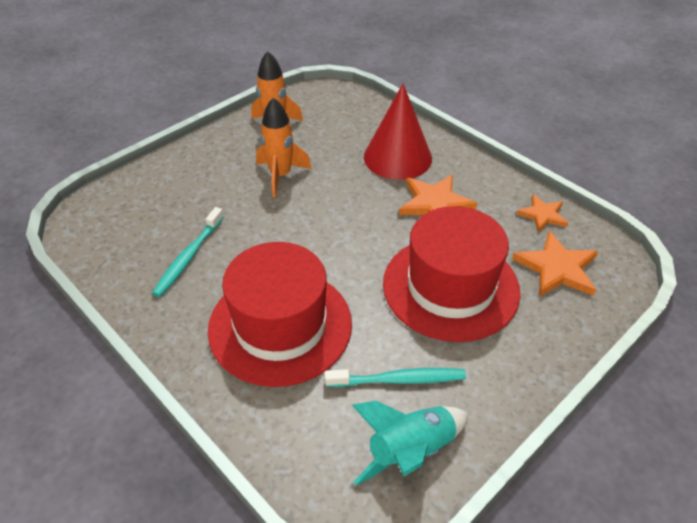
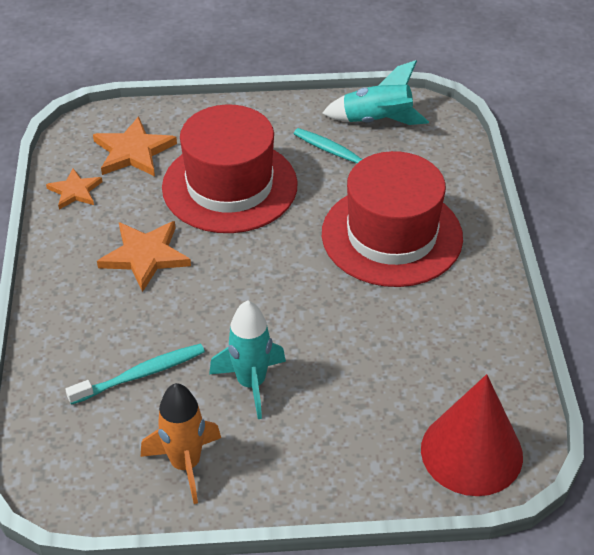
camera: 140 degrees left, 0 degrees up
turquoise toothbrush [152,207,224,297] -> turquoise toothbrush moved to [65,344,205,405]
orange rocket [256,97,312,197] -> turquoise rocket [209,300,286,419]
red cone [364,83,432,180] -> red cone moved to [421,374,523,496]

